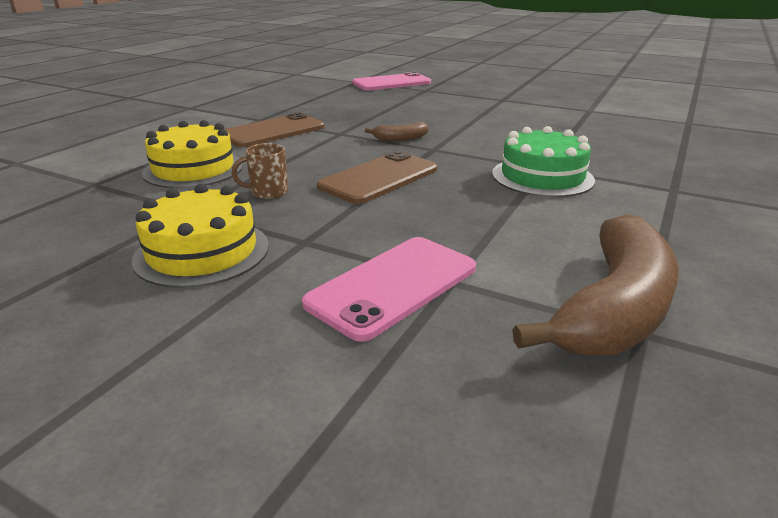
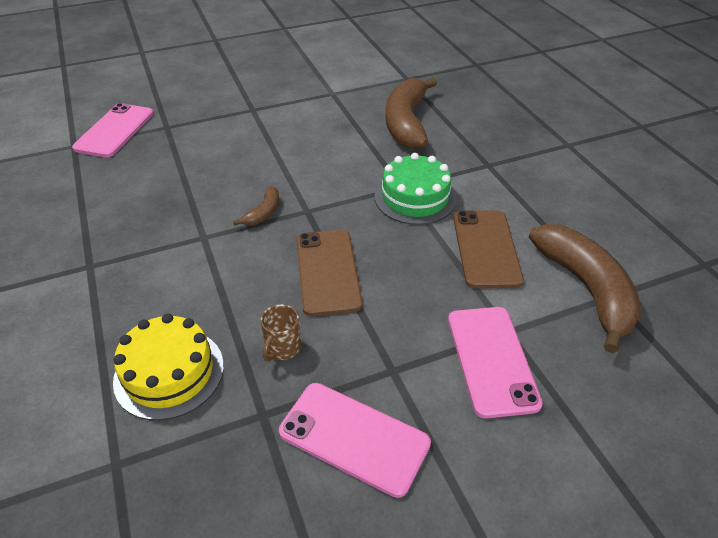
camera: 50 degrees left, 15 degrees up
yellow cake [132,184,269,288] -> pink phone [279,383,431,498]
brown phone [226,112,325,147] -> brown phone moved to [453,210,524,288]
none -> brown banana [386,77,437,149]

